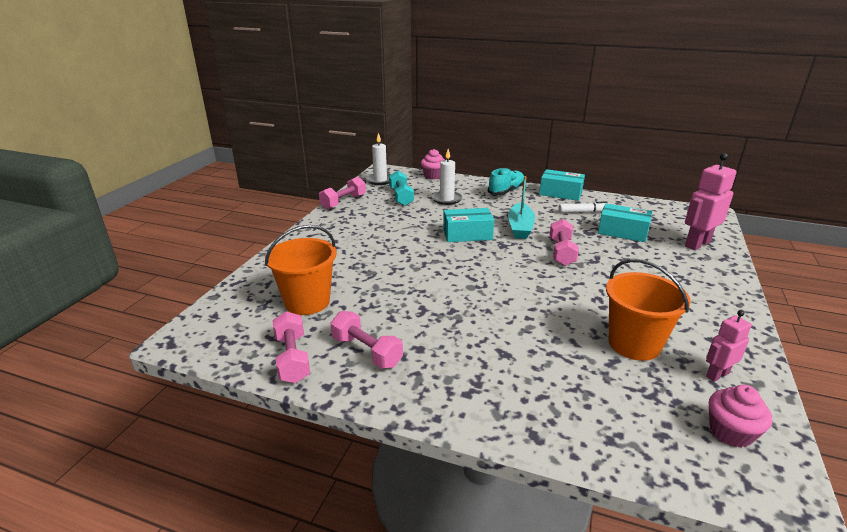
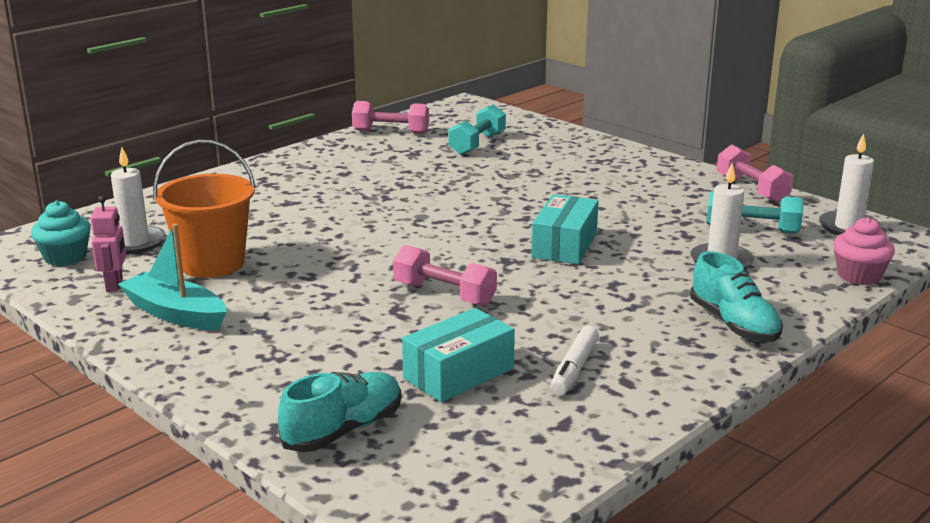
camera: 115 degrees right, 5 degrees down
orange bucket [265,225,337,315] -> turquoise dumbbell [449,104,506,155]
pink dumbbell [330,311,403,369] -> none
turquoise boat [508,176,535,239] -> turquoise boat moved to [118,224,227,330]
turquoise box [539,169,585,201] -> none
pink robot [685,153,737,250] -> turquoise shoe [278,372,401,452]
pink cupcake [709,385,772,448] -> turquoise cupcake [31,201,91,266]
none -> white candle [111,147,165,254]

